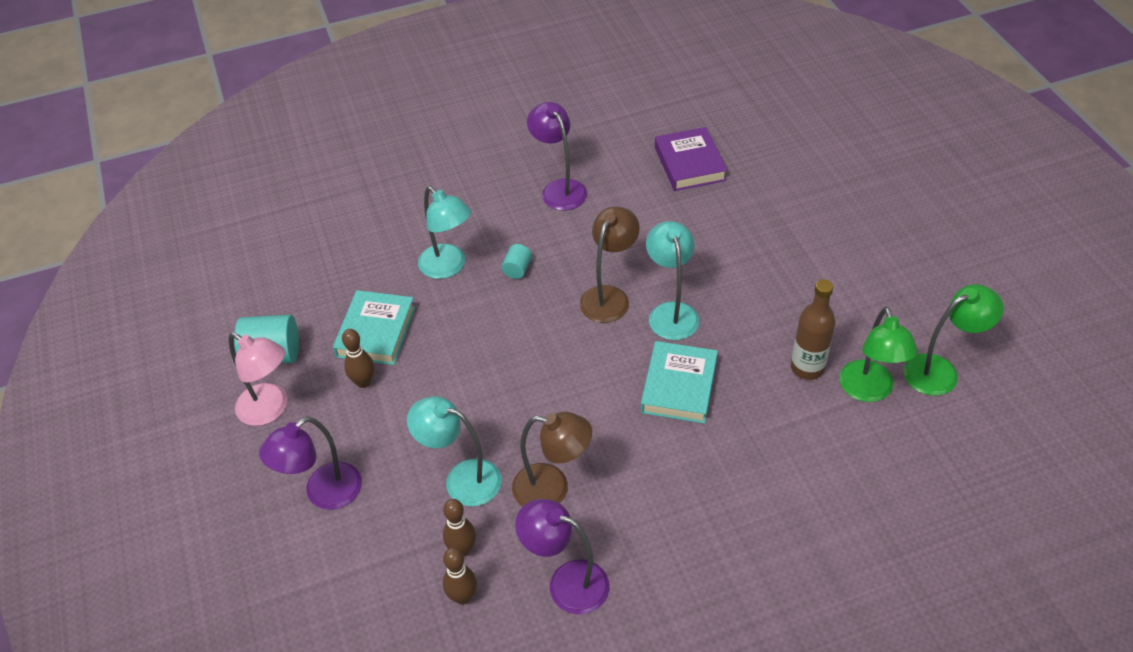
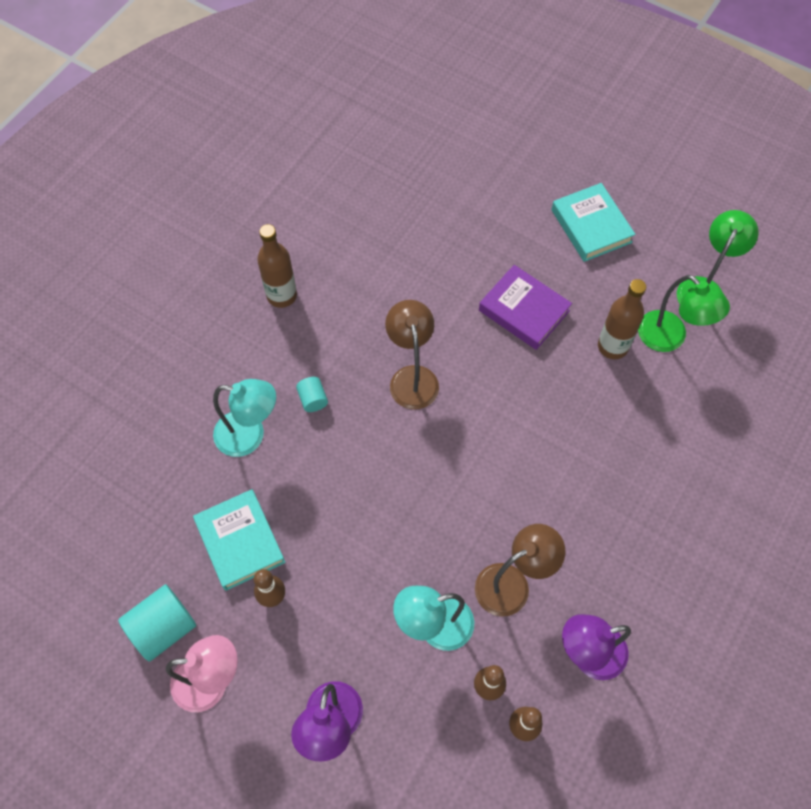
camera: 40 degrees left, 15 degrees up
purple lamp [527,102,587,211] -> brown bottle [257,224,297,308]
turquoise book [641,341,718,424] -> turquoise book moved to [551,183,635,262]
turquoise lamp [646,221,699,340] -> none
purple book [655,127,727,191] -> purple book moved to [479,265,572,350]

